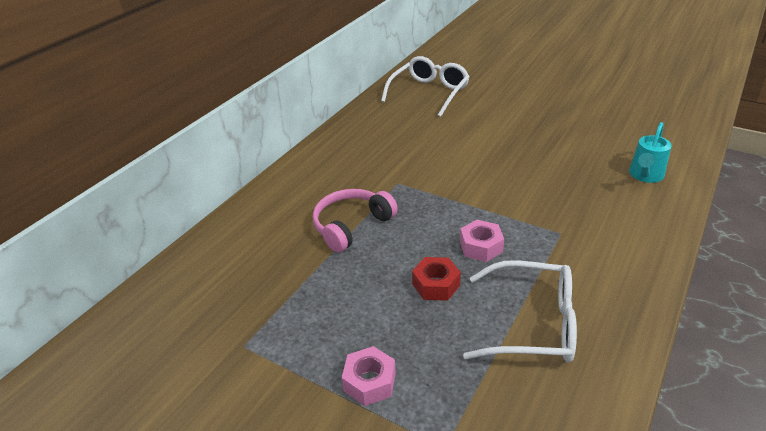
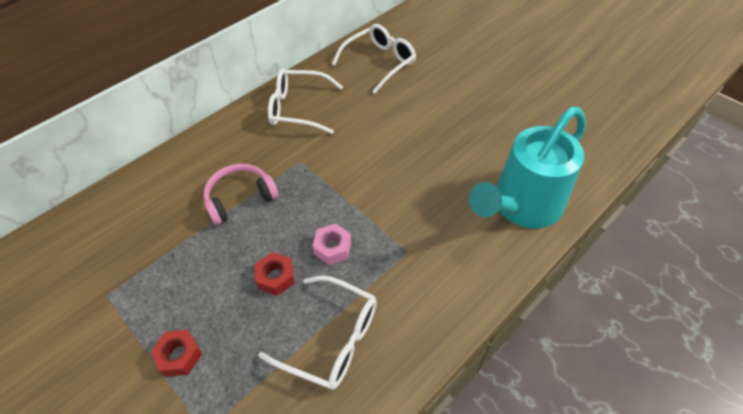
camera: 15 degrees right, 15 degrees up
pink nut [342,346,396,406] -> red nut [150,330,202,377]
turquoise watering can [629,122,672,183] -> turquoise watering can [469,107,586,228], size x2.18
none -> white glasses [268,69,343,134]

